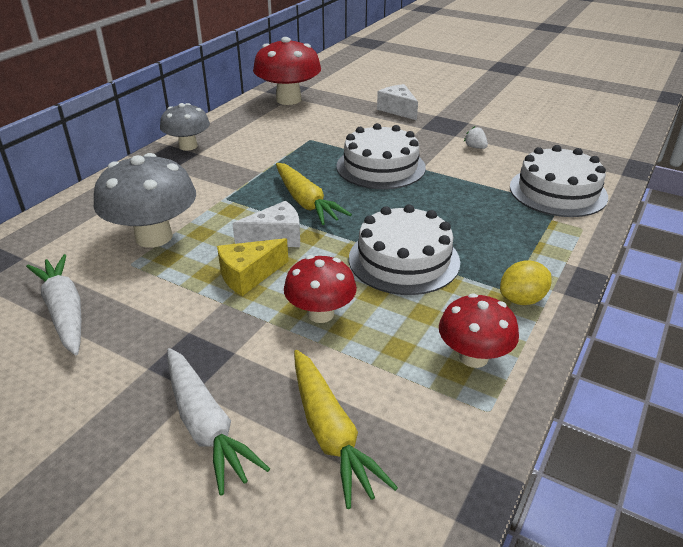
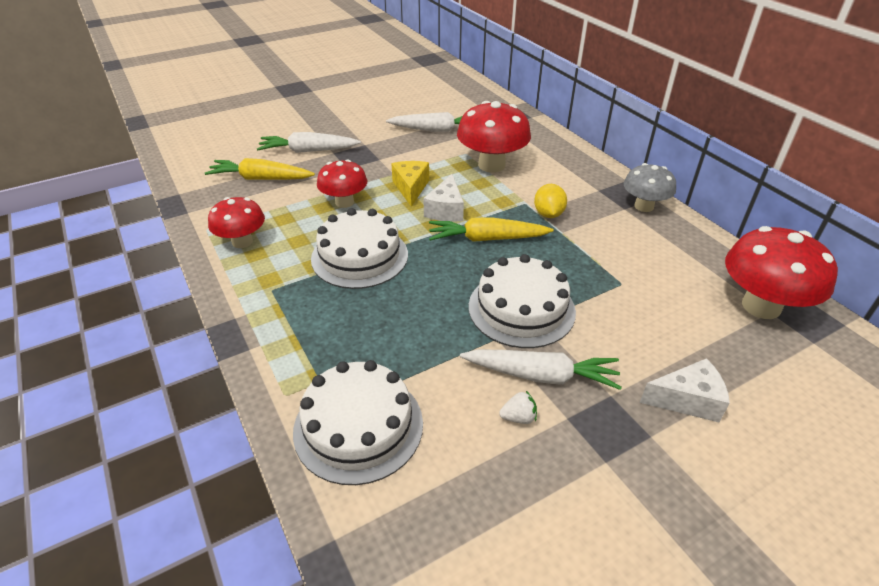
camera: 120 degrees right, 5 degrees up
grey mushroom [94,153,196,248] -> red mushroom [457,101,531,173]
yellow lemon [500,260,552,305] -> yellow lemon moved to [534,184,567,218]
none -> white carrot [460,349,622,390]

